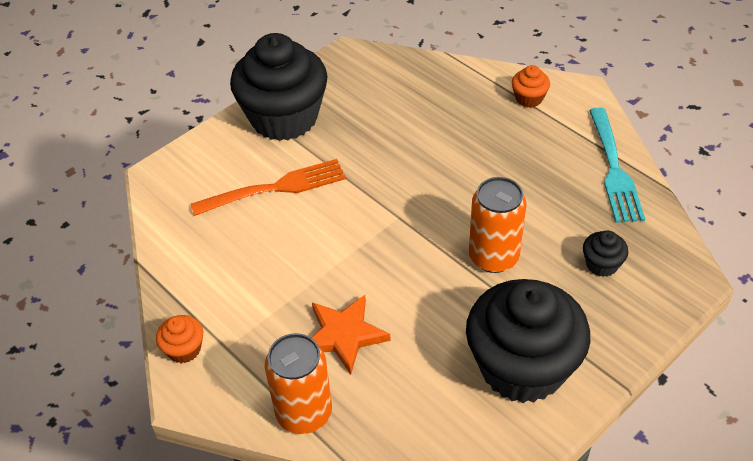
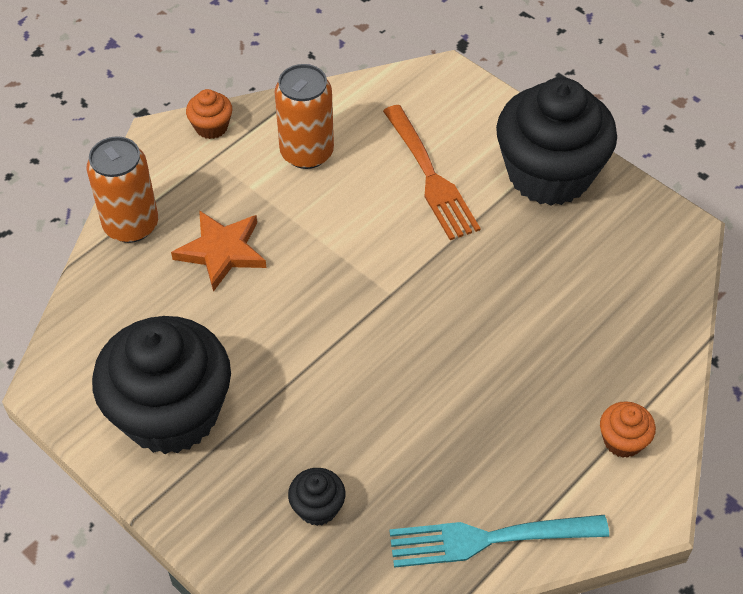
camera: 85 degrees right, 5 degrees up
orange can [469,177,526,273] -> orange can moved to [275,64,334,169]

